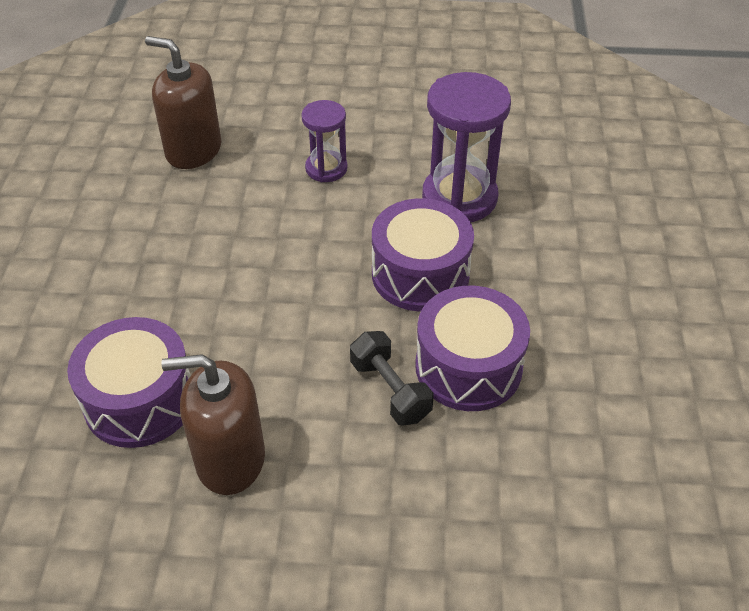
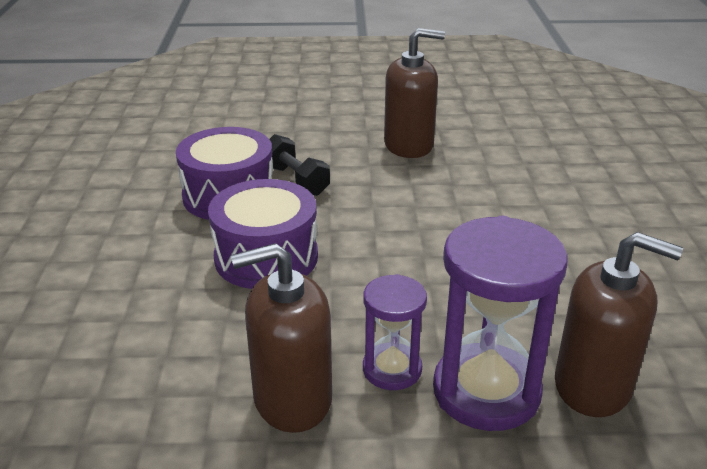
camera: 175 degrees right, 15 degrees down
purple drum [67,317,191,448] -> none
purple hourglass [422,72,511,222] -> purple hourglass moved to [433,216,568,431]
none -> brown soap dispenser [231,243,332,433]

